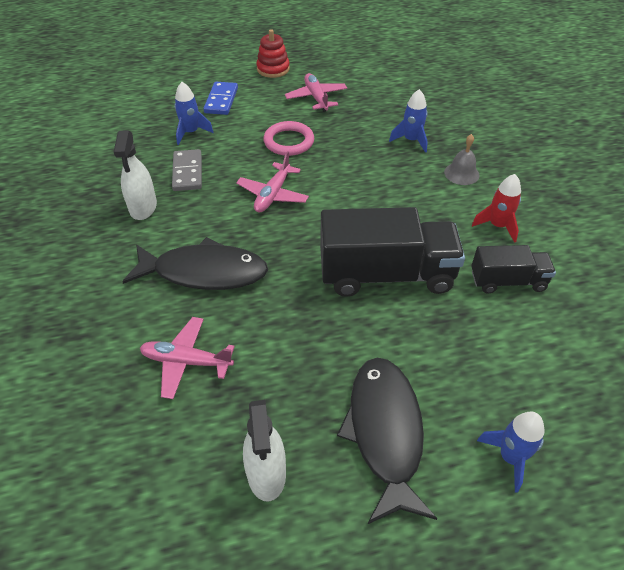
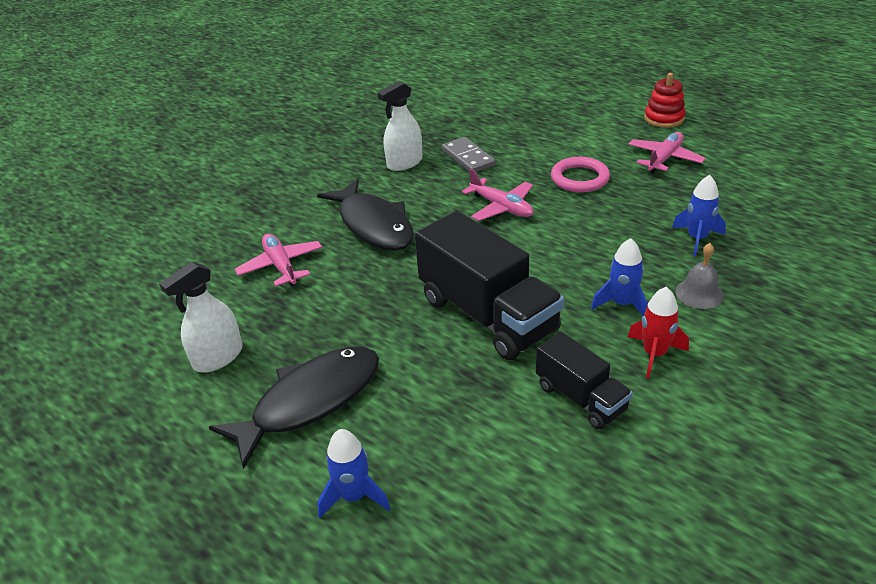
camera: 55 degrees right, 10 degrees down
grey domino [172,149,202,191] -> grey domino turned 75 degrees counterclockwise [442,137,495,172]
blue rocket [174,82,214,145] -> blue rocket moved to [591,238,648,316]
blue domino [203,82,238,115] -> none
pink plane [236,151,309,213] -> pink plane turned 120 degrees counterclockwise [462,169,533,221]

